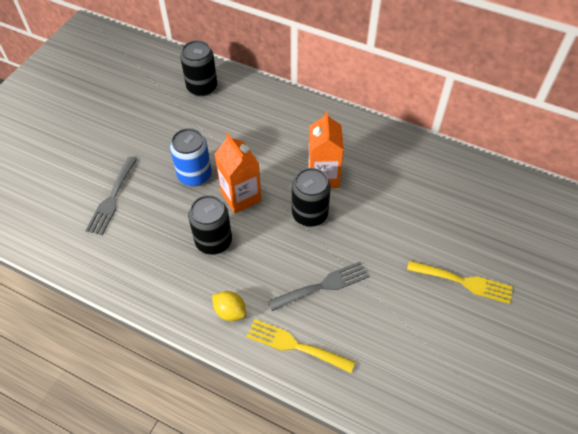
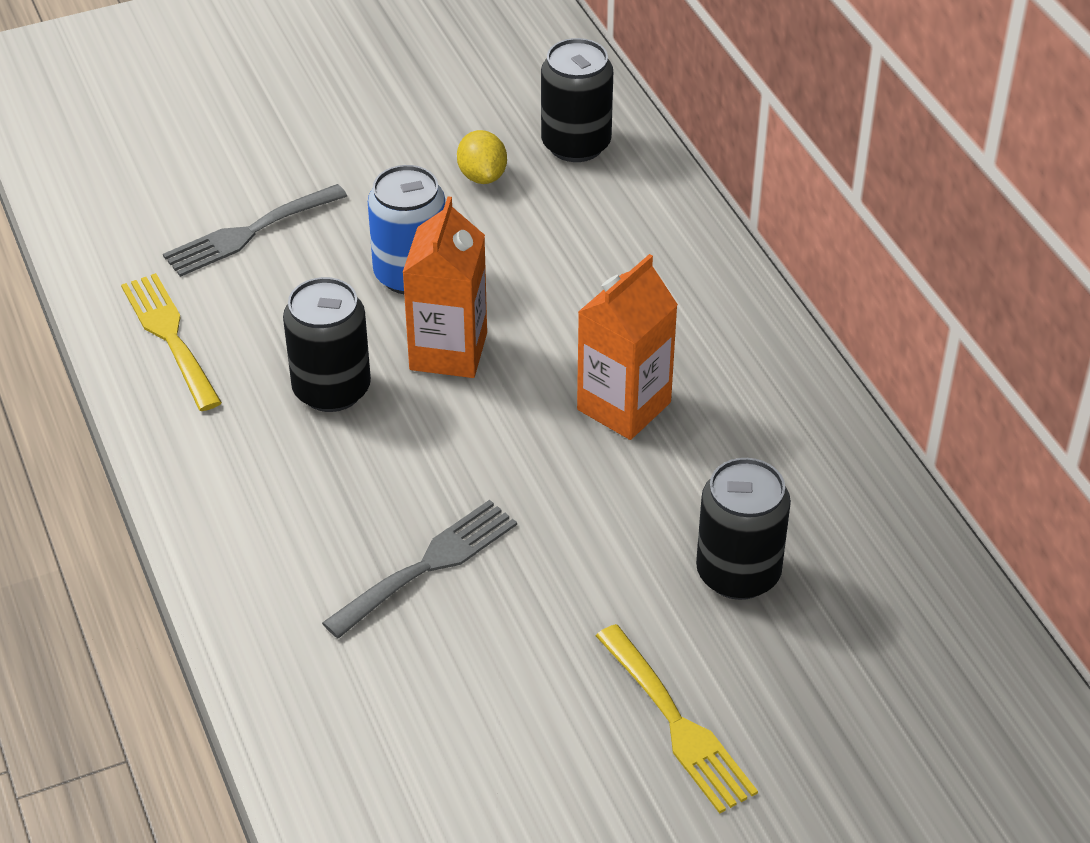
camera: 40 degrees right, 10 degrees down
yellow lemon [212,291,246,321] -> yellow lemon moved to [457,130,507,184]
yellow fork [246,319,355,373] -> yellow fork moved to [121,273,222,411]
grey fork [268,262,369,311] -> grey fork turned 60 degrees counterclockwise [322,500,517,638]
black can [292,168,331,227] -> black can moved to [696,458,791,600]

